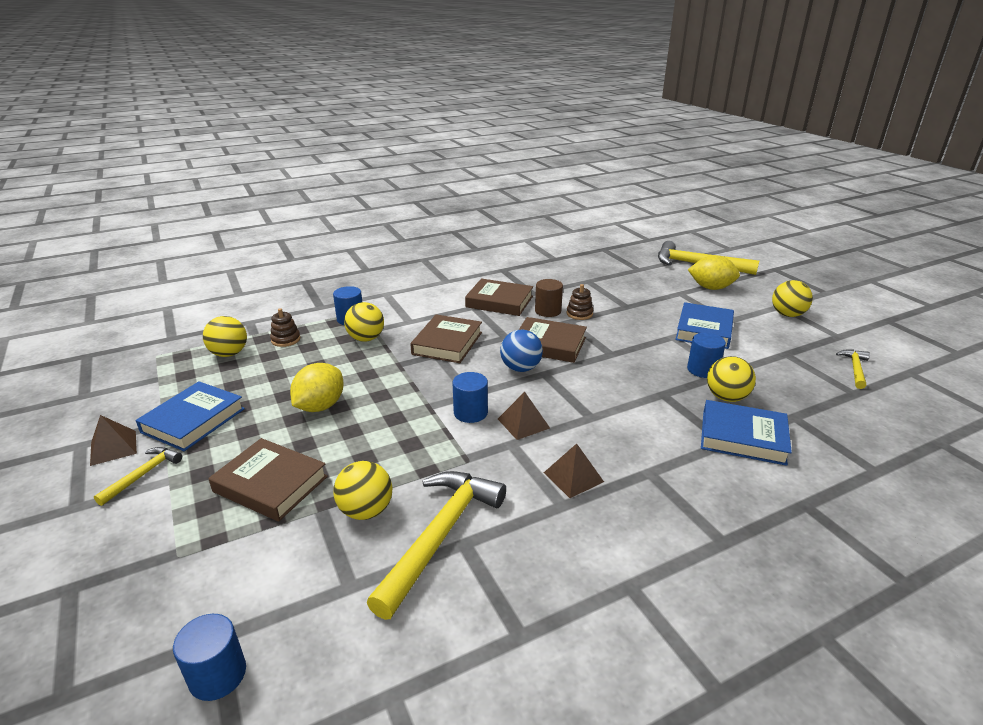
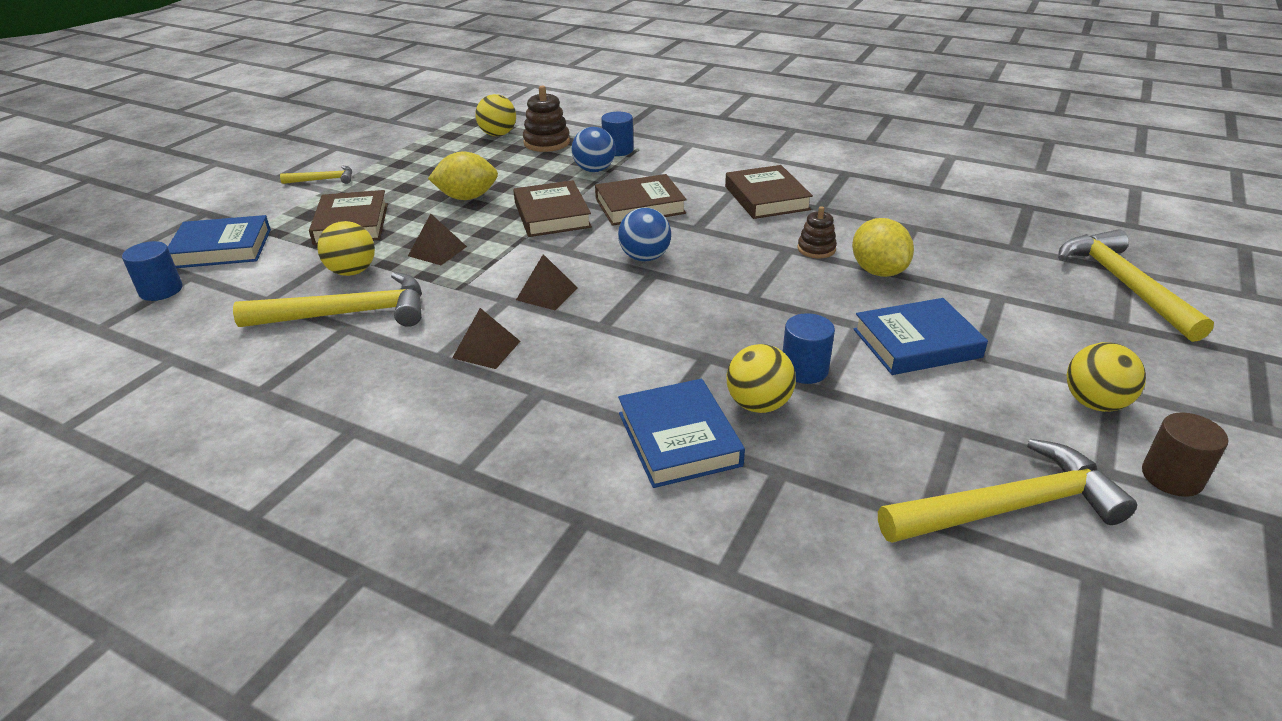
camera: 55 degrees right, 5 degrees up
brown pyramid [90,415,137,466] -> brown pyramid moved to [408,214,467,265]
blue book [136,381,245,451] -> blue book moved to [168,215,271,268]
brown stacking toy [270,308,300,347] -> brown stacking toy [523,86,570,152], size x1.56
yellow ball [344,302,384,342] -> blue ball [572,127,616,172]
blue cylinder [453,372,488,423] -> none
brown book [519,317,587,363] -> brown book moved to [513,180,592,237]
brown cylinder [535,279,563,317] -> brown cylinder moved to [1142,412,1228,497]
yellow lemon [688,255,740,290] -> yellow lemon moved to [852,218,914,277]
yellow hammer [836,350,870,389] -> yellow hammer [878,439,1137,543], size x1.98

